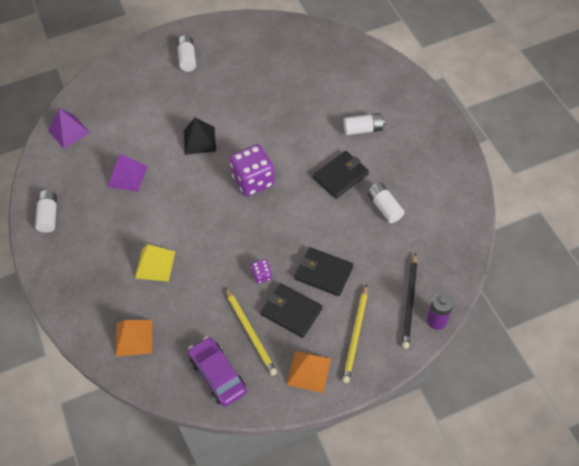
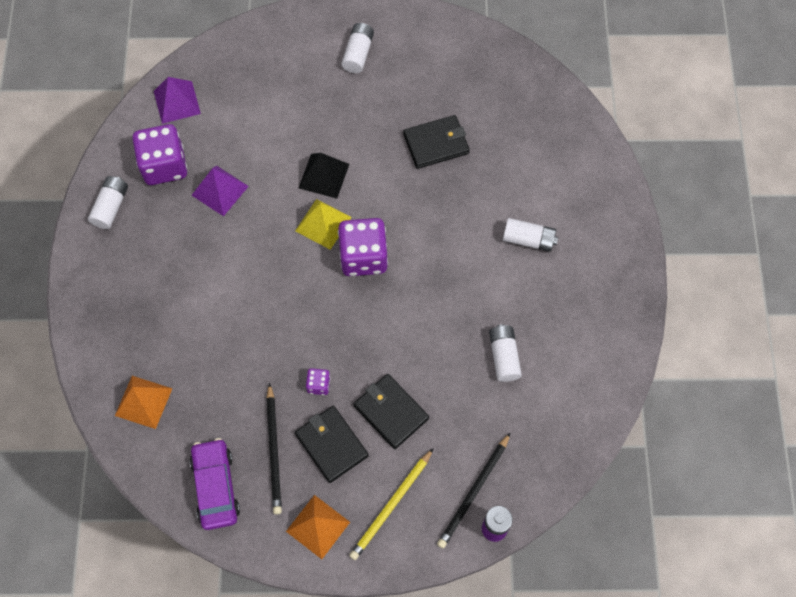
camera: 20 degrees right, 10 degrees up
yellow pyramid [135,244,175,282] -> yellow pyramid moved to [295,199,352,250]
yellow pencil [225,287,277,376] -> black pencil [266,383,282,515]
black wallet [313,151,369,199] -> black wallet moved to [403,115,470,169]
none -> purple dice [132,124,187,185]

